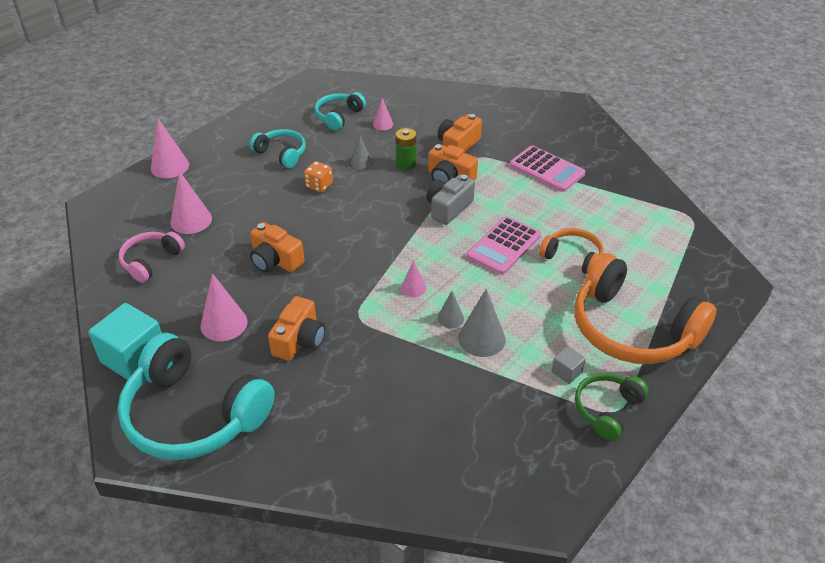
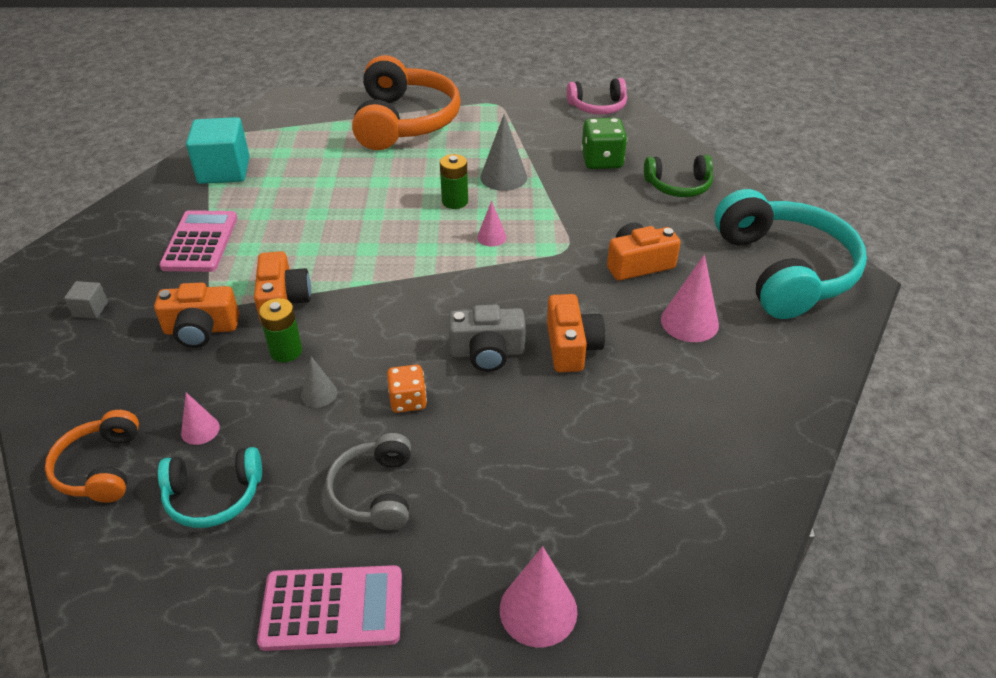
camera: 130 degrees left, 0 degrees up
turquoise cube [88,303,162,380] -> turquoise cube moved to [186,117,250,184]
pink headphones [118,232,185,283] -> pink headphones moved to [567,78,627,114]
pink cone [170,171,212,234] -> none
turquoise headphones [249,129,306,168] -> grey headphones [326,433,411,530]
grey camera [426,174,475,225] -> grey camera moved to [449,305,526,372]
grey cone [437,291,464,328] -> none
pink calculator [466,216,541,275] -> pink calculator moved to [257,565,402,651]
orange headphones [539,228,603,274] -> orange headphones moved to [45,410,139,503]
grey cube [552,346,585,384] -> grey cube moved to [64,281,108,319]
green headphones [575,373,649,441] -> green headphones moved to [644,155,713,197]
none -> green battery [440,154,468,209]
none -> green dice [581,118,627,169]

